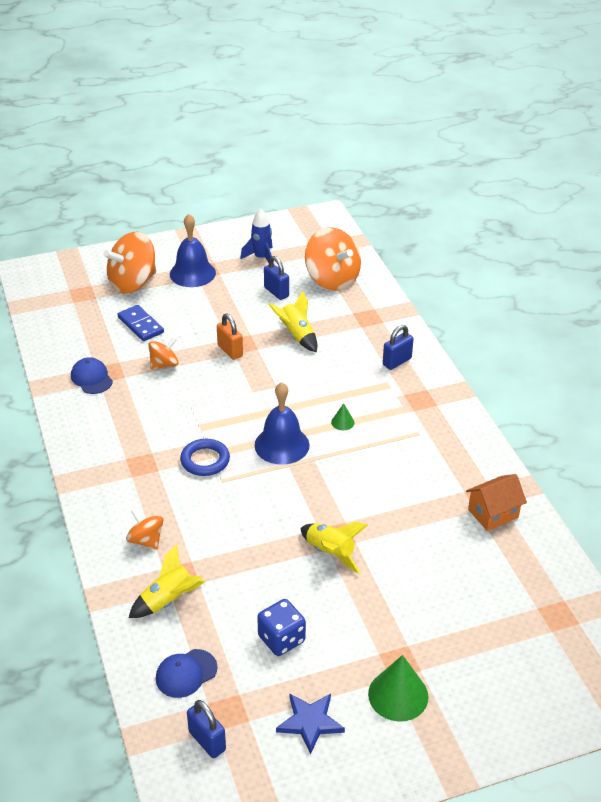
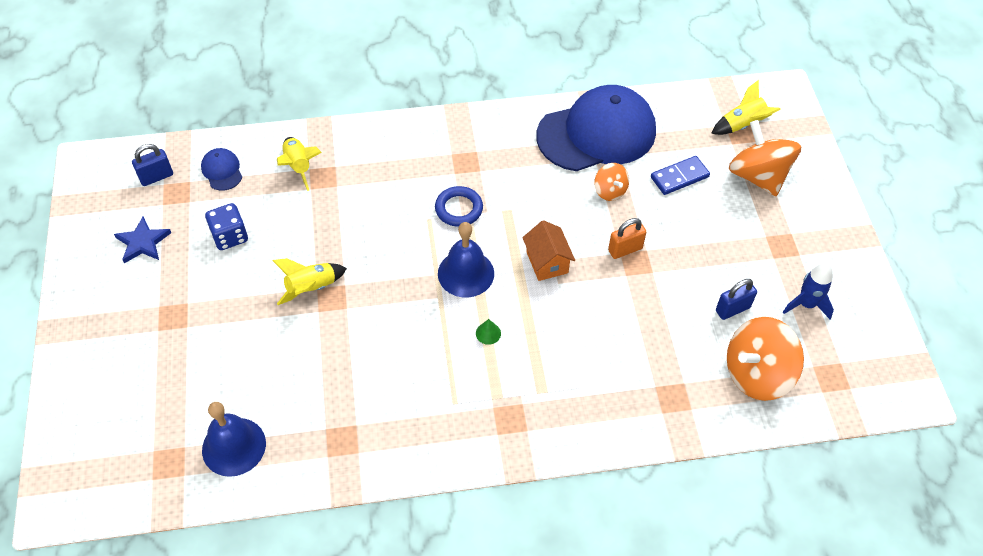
camera: 100 degrees right, 15 degrees up
blue cap [71,357,113,394] -> blue cap [536,85,656,171], size x2.48
orange spinning top [126,509,163,550] -> none
blue bell [170,214,216,287] -> blue bell moved to [202,402,266,477]
yellow rocket [268,290,317,352] -> yellow rocket moved to [711,80,781,135]
green cone [368,655,429,722] -> none
blue padlock [383,325,413,370] -> none
orange house [466,474,527,531] -> orange house moved to [522,220,575,281]

